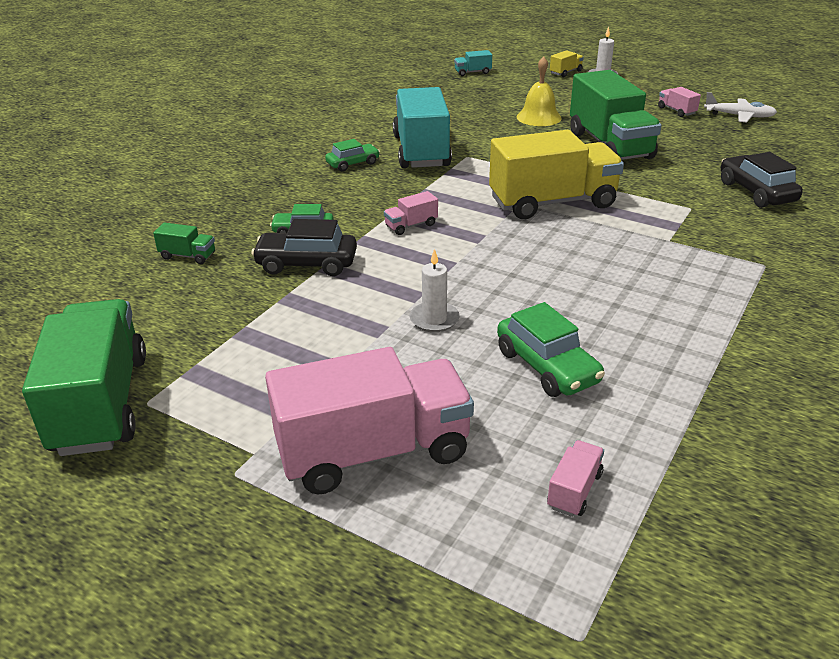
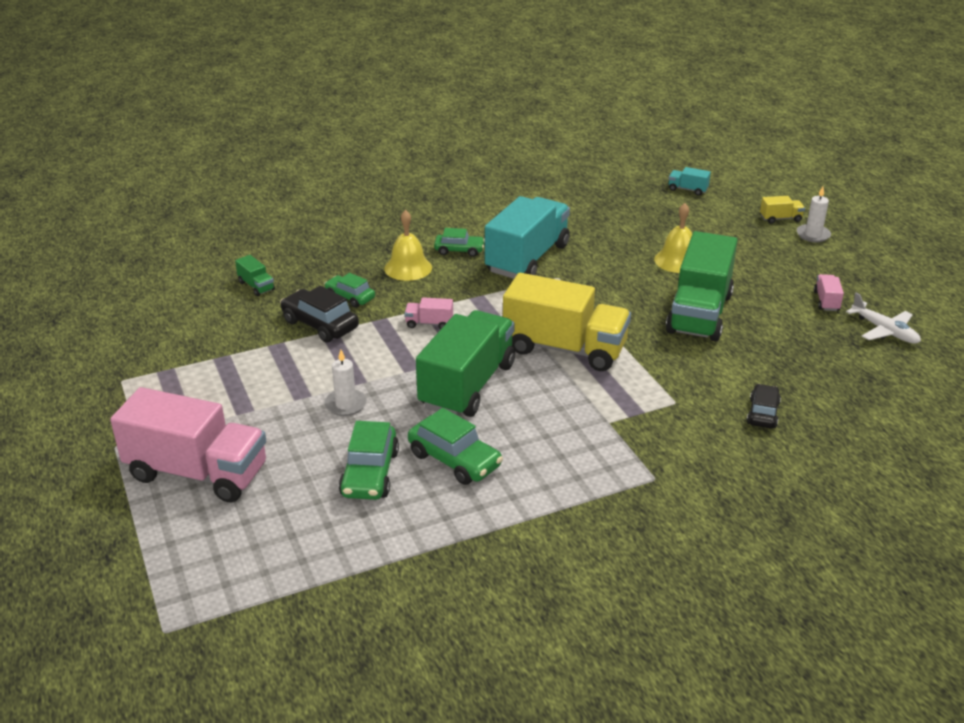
camera: 35 degrees right, 0 degrees up
green truck [22,299,146,456] -> green truck moved to [416,310,515,417]
pink truck [547,440,604,517] -> none
black car [721,152,803,208] -> black car [747,384,781,428], size x0.65
none -> yellow bell [384,210,432,281]
none -> green car [408,408,503,485]

